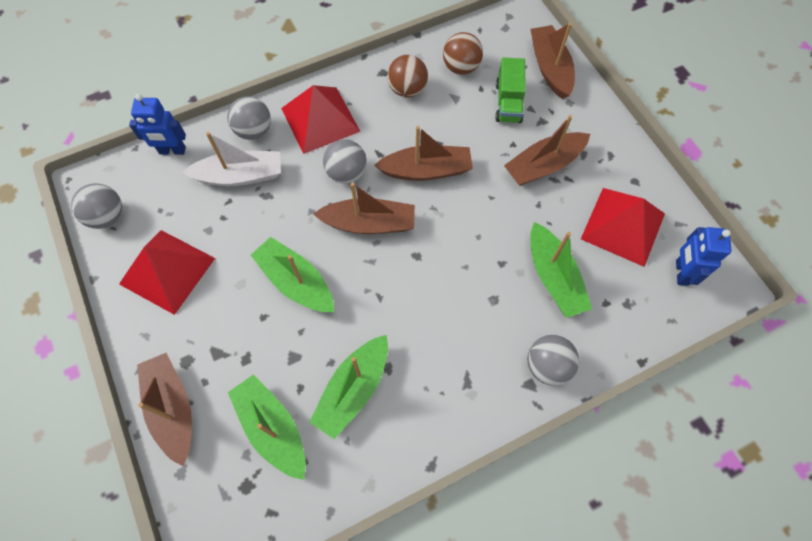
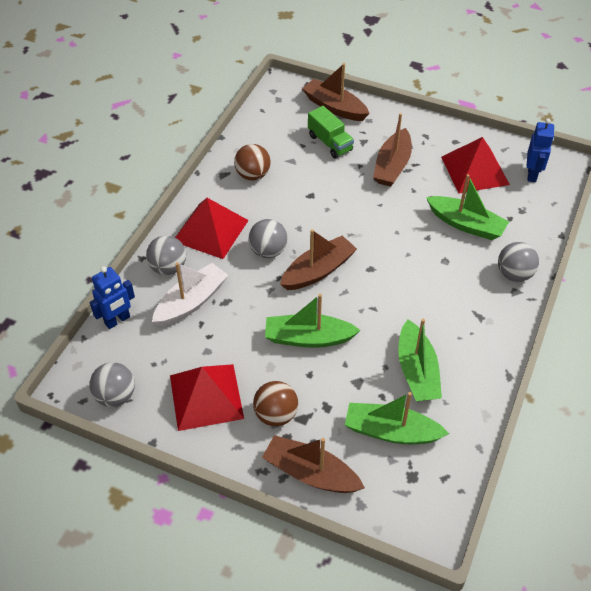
camera: 40 degrees left, 15 degrees down
brown boat [374,126,473,181] -> none
brown ball [443,32,483,75] -> brown ball moved to [253,381,298,426]
blue robot [676,227,732,286] -> blue robot turned 135 degrees counterclockwise [527,118,554,182]

